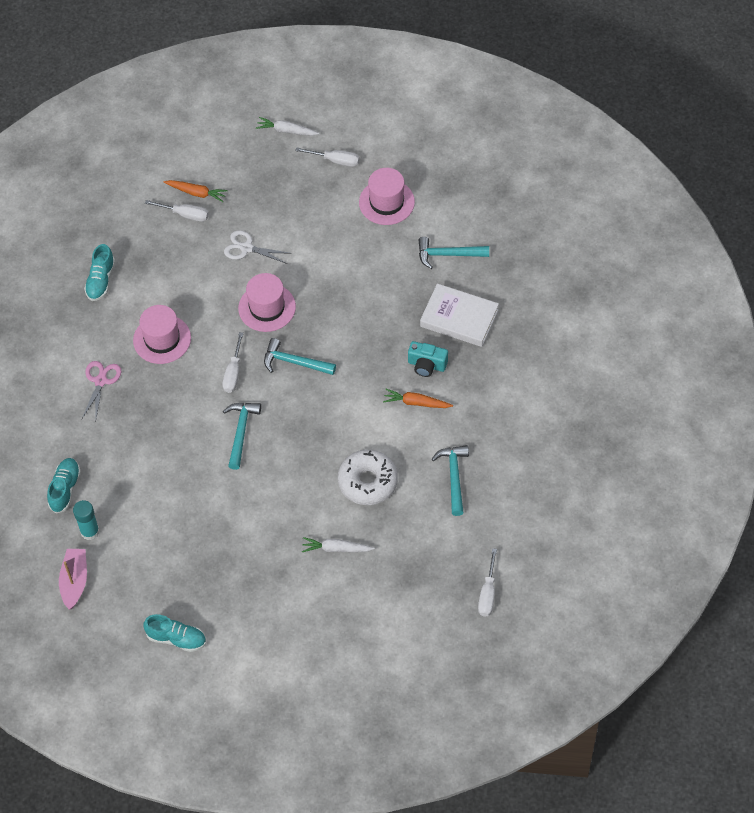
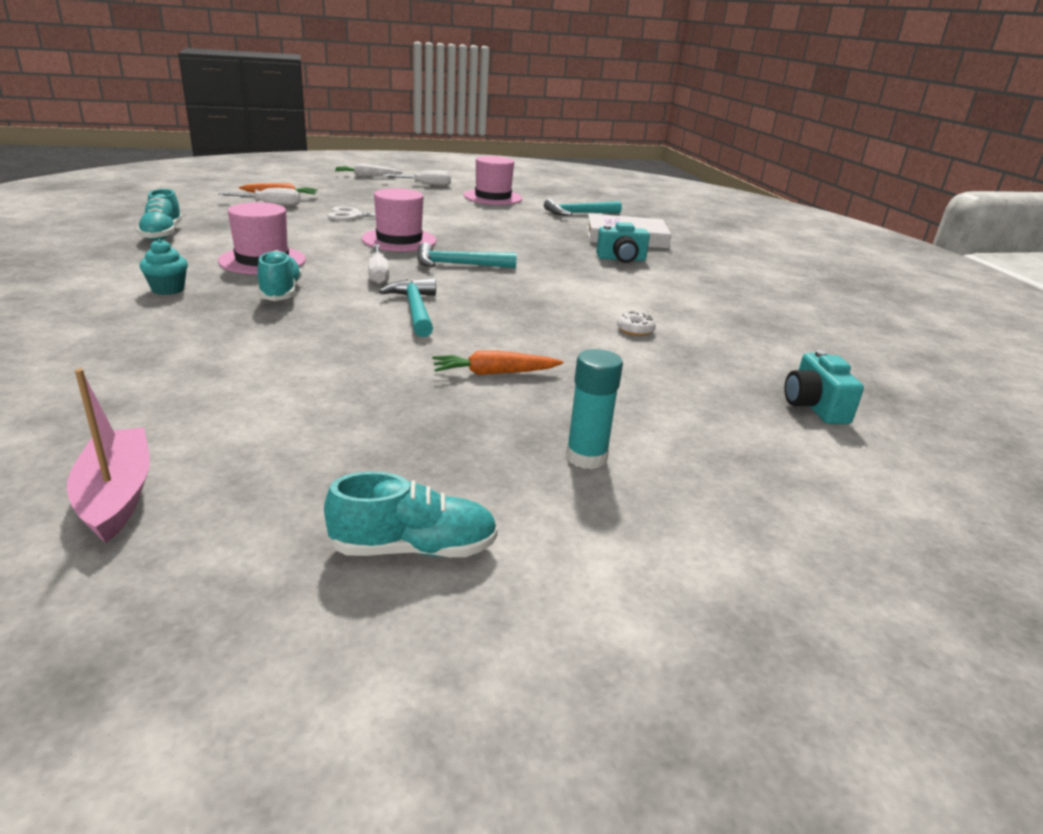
camera: 25 degrees left, 30 degrees down
turquoise shoe [47,458,81,514] -> turquoise shoe moved to [258,250,302,301]
turquoise glue stick [73,500,99,540] -> turquoise glue stick moved to [566,349,623,469]
pink scissors [82,361,121,418] -> turquoise cupcake [139,239,188,295]
white carrot [302,537,375,552] -> none
white donut [338,450,398,505] -> white donut [617,311,656,336], size x0.41
orange carrot [383,389,453,408] -> orange carrot moved to [432,351,564,375]
turquoise hammer [431,445,469,516] -> none
white screwdriver [478,548,497,617] -> none
none -> turquoise camera [784,350,864,424]

